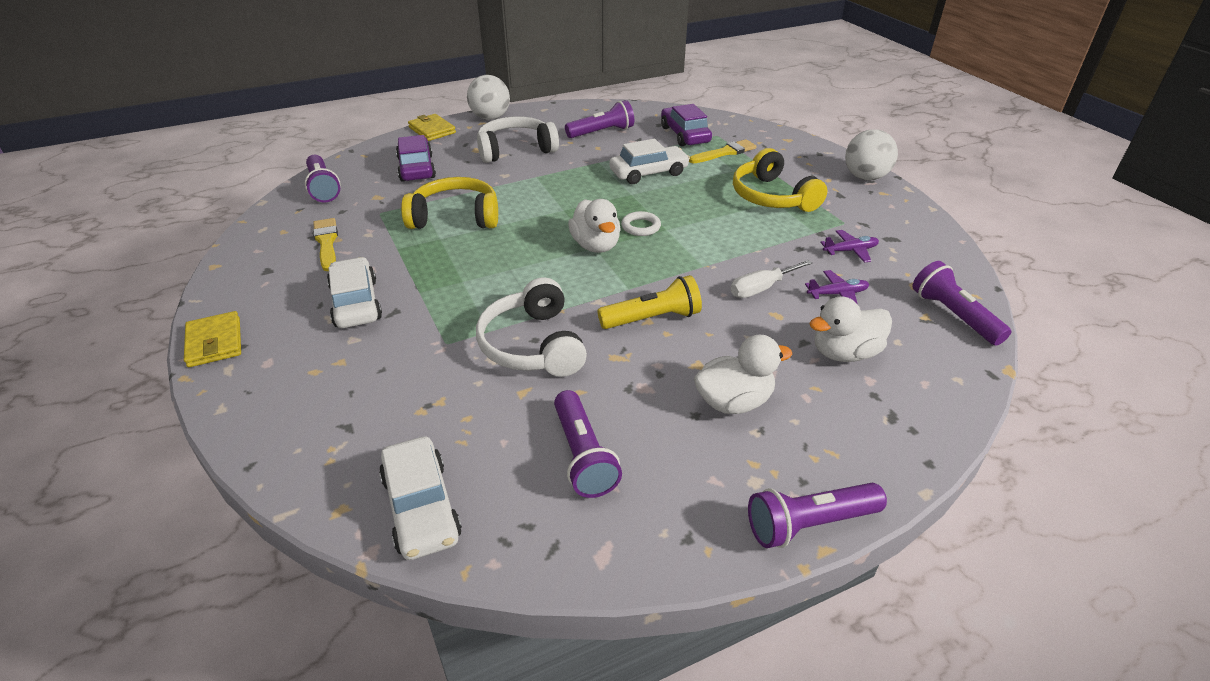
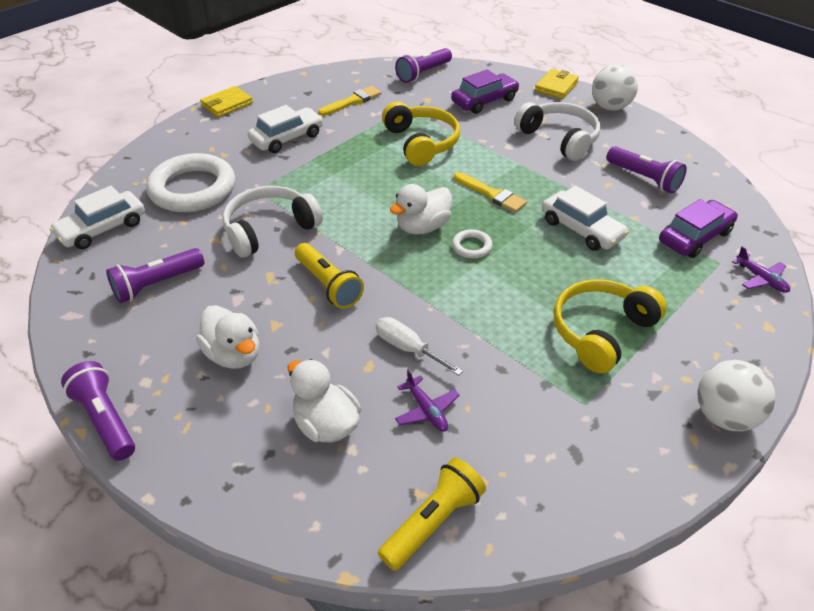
camera: 70 degrees right, 5 degrees up
yellow brush [689,139,757,163] -> yellow brush moved to [454,172,527,213]
purple plane [820,230,879,263] -> purple plane moved to [732,246,790,293]
purple flashlight [912,261,1011,346] -> yellow flashlight [378,458,486,571]
none -> white ring [146,153,235,212]

